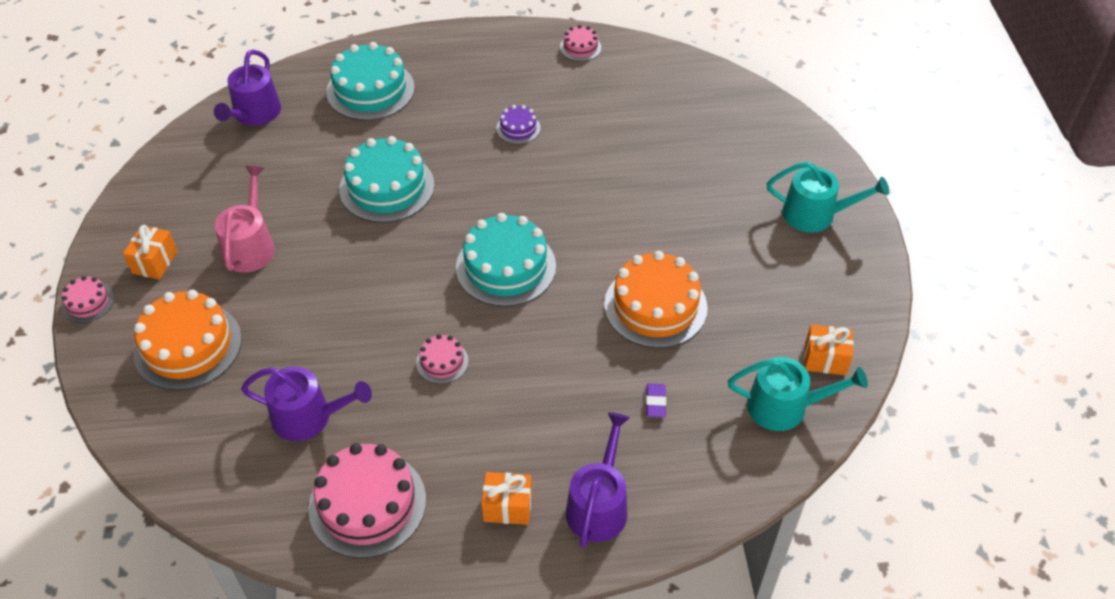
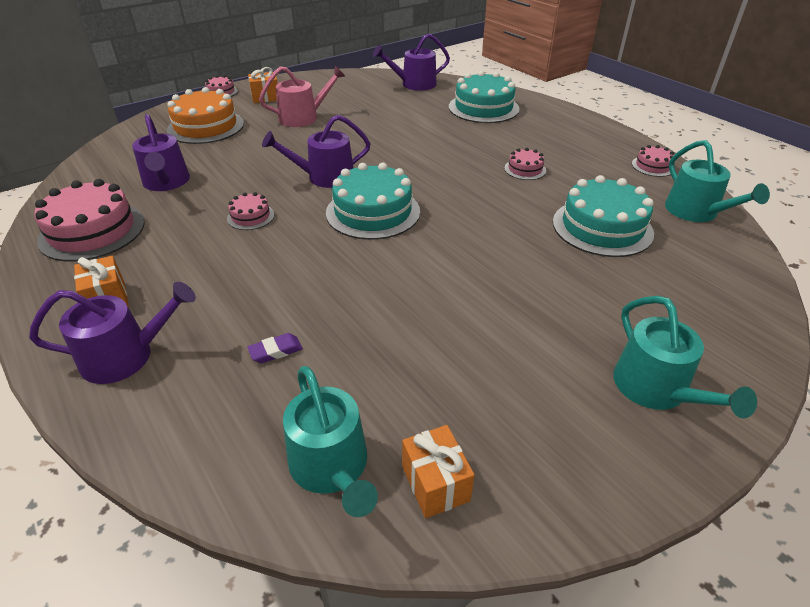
camera: 60 degrees right, 10 degrees down
turquoise cake [339,136,434,223] -> turquoise cake moved to [553,175,654,257]
purple cake [496,105,541,144] -> pink cake [504,148,546,180]
orange cake [604,251,708,348] -> none
none -> purple watering can [262,115,371,188]
none -> turquoise watering can [665,140,770,222]

